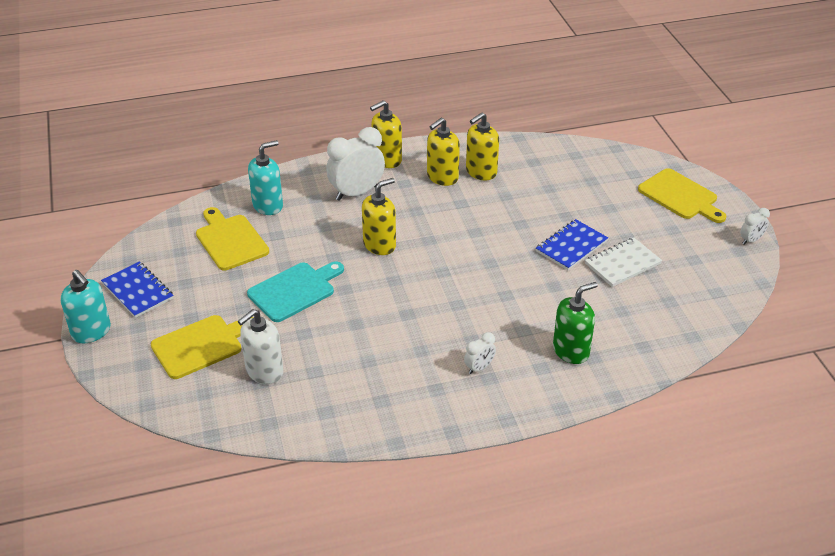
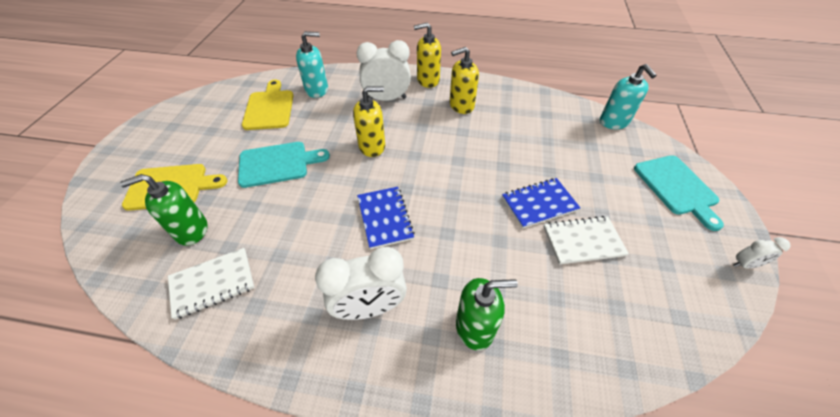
camera: 25 degrees right, 10 degrees up
turquoise soap dispenser [61,270,111,343] -> turquoise soap dispenser moved to [600,64,657,129]
blue notebook [101,262,174,318] -> blue notebook moved to [357,187,415,249]
white soap dispenser [238,309,283,384] -> green soap dispenser [120,174,208,246]
white clock [464,332,496,374] -> white clock [315,247,407,320], size x2.05
yellow soap dispenser [466,112,499,180] -> none
yellow cutting board [638,168,726,223] -> turquoise cutting board [634,155,724,231]
none -> white notebook [168,248,254,320]

